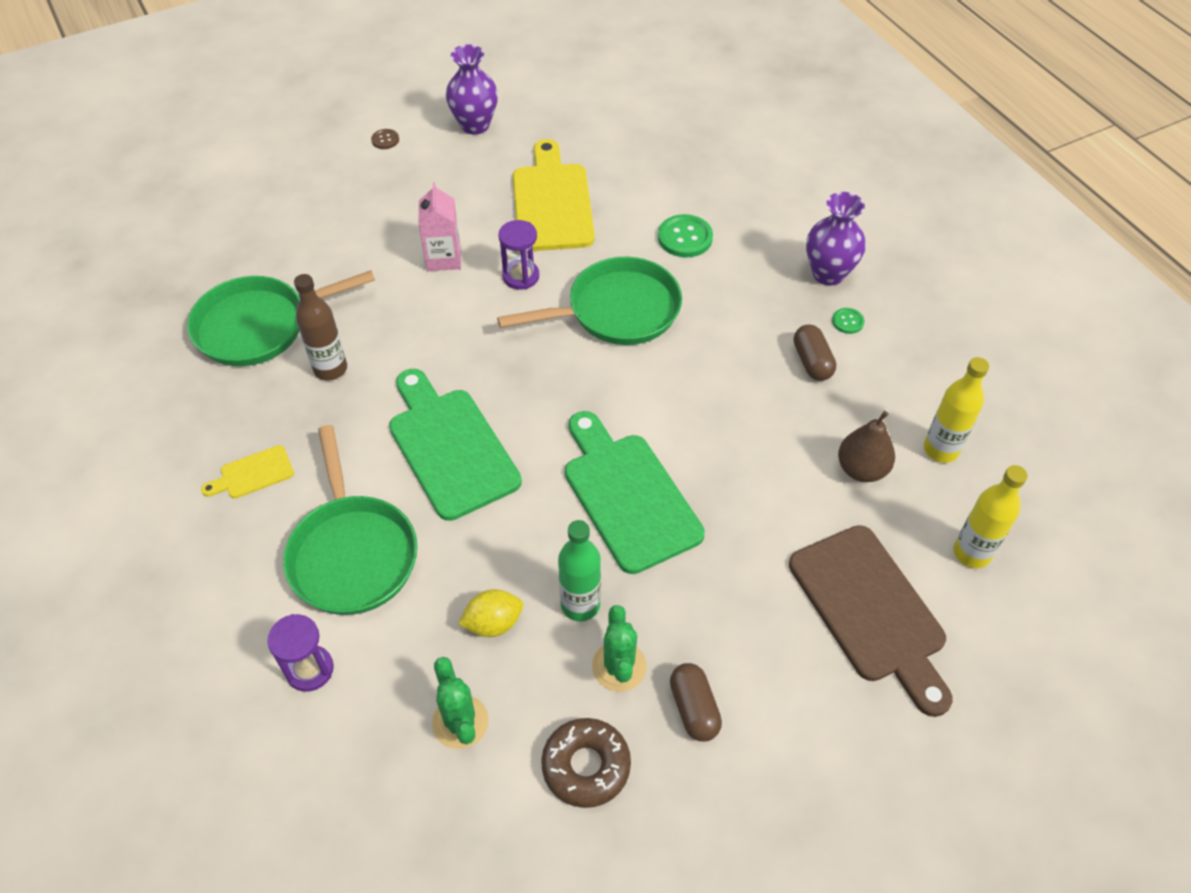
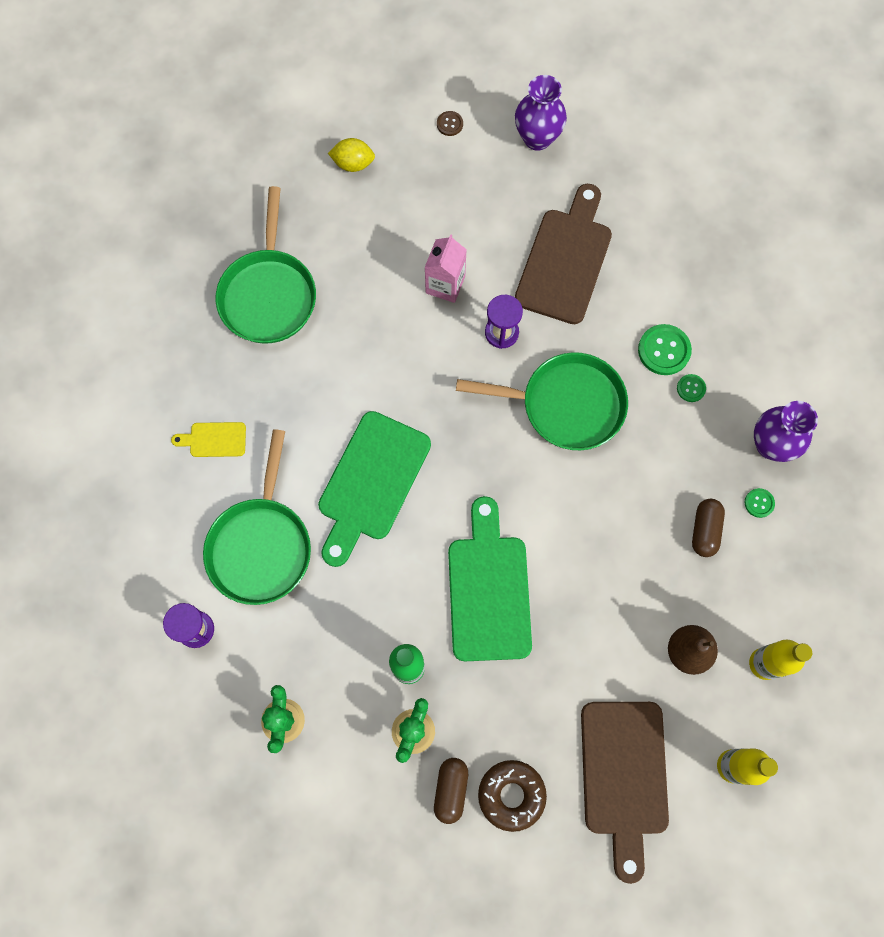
camera: 25 degrees right, 20 degrees up
green pan [187,270,375,366] -> green pan turned 90 degrees counterclockwise [216,186,316,344]
brown bottle [294,274,347,381] -> none
green cutting board [389,369,522,521] -> green cutting board turned 150 degrees counterclockwise [318,411,431,567]
yellow lemon [458,589,523,637] -> yellow lemon moved to [328,138,375,172]
yellow cutting board [513,139,595,251] -> brown cutting board [515,184,612,324]
brown donut [541,718,631,808] -> brown donut moved to [478,760,547,832]
none -> green button [677,374,706,402]

